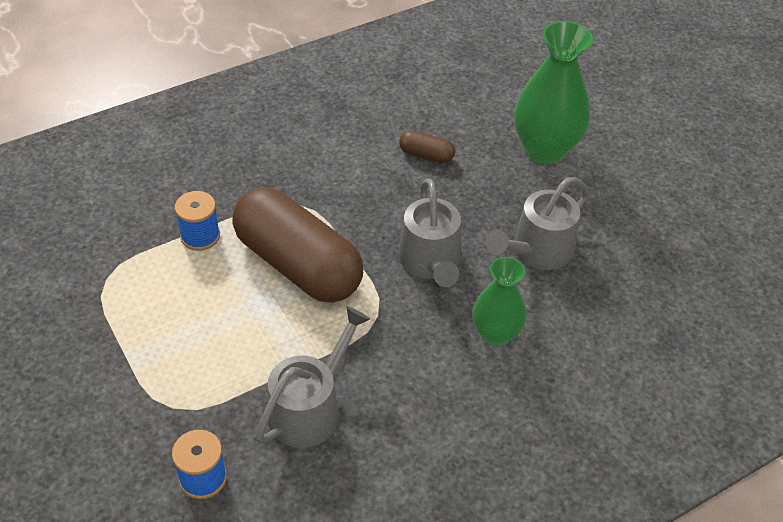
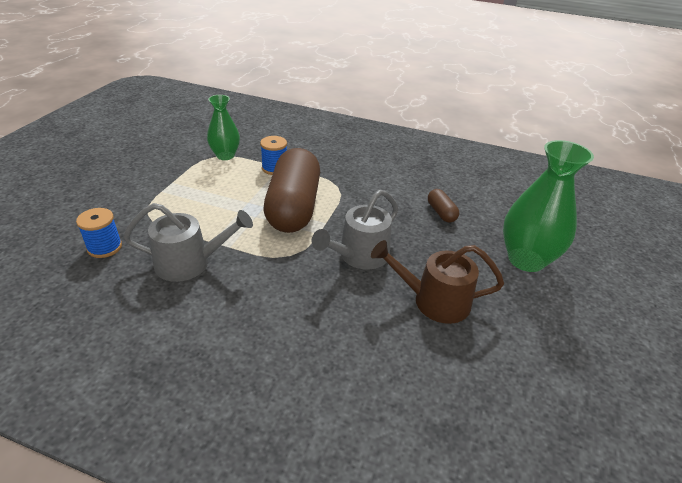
camera: 50 degrees right, 10 degrees down
green vase [473,257,527,347] -> green vase moved to [207,95,240,160]
grey watering can [486,177,589,270] -> brown watering can [371,240,504,324]

